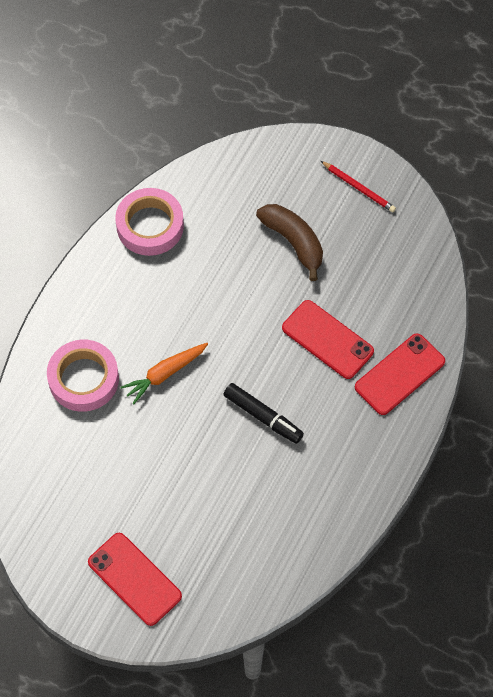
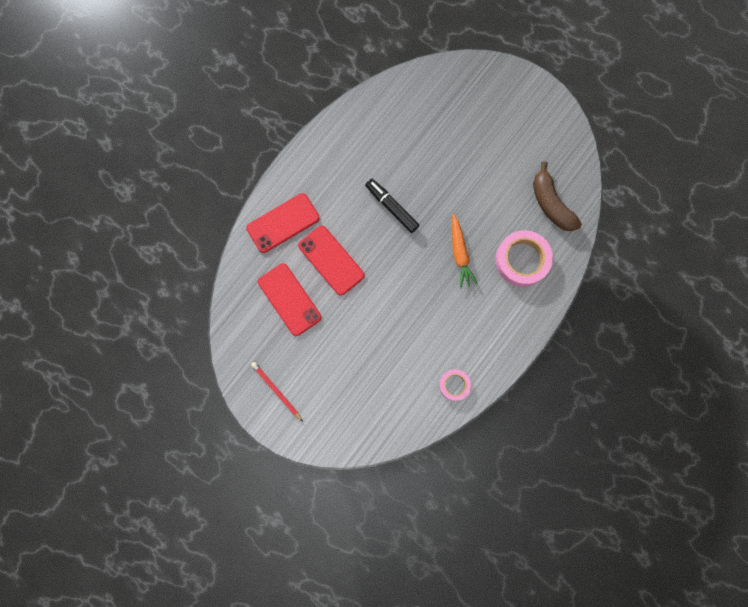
camera: 170 degrees left, 15 degrees up
red phone [88,533,182,626] -> red phone moved to [258,263,322,336]
pink tape [115,188,184,256] -> pink tape [439,369,471,401], size x0.55
orange carrot [120,343,208,404] -> orange carrot turned 105 degrees clockwise [452,214,478,288]
brown banana [256,204,323,281] -> brown banana moved to [533,161,582,231]

